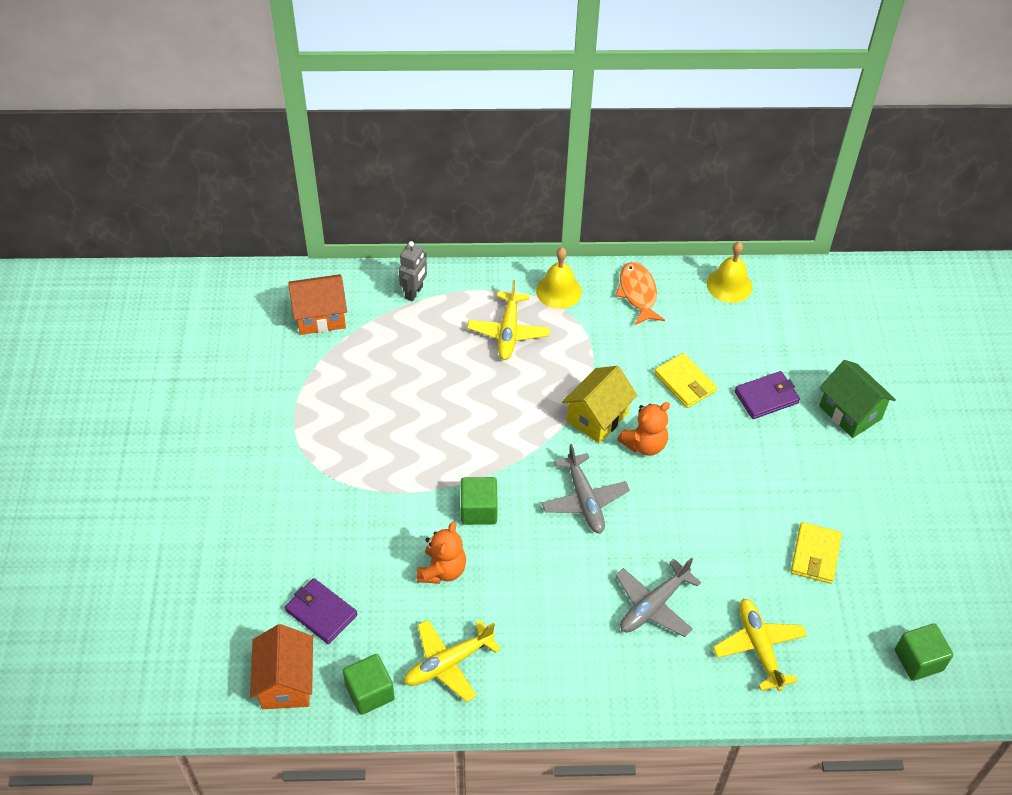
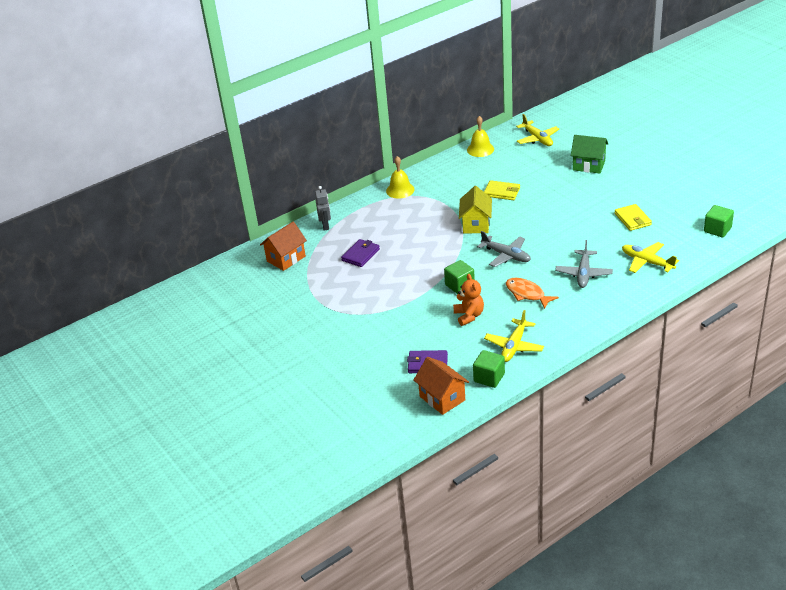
camera: 30 degrees left, 15 degrees down
yellow plane [467,280,550,360] -> yellow plane moved to [516,114,559,146]
orange fish [615,262,665,325] -> orange fish moved to [506,278,559,309]
orange teddy bear [618,402,670,456] -> none
purple wallet [735,371,800,419] -> purple wallet moved to [341,239,380,267]

